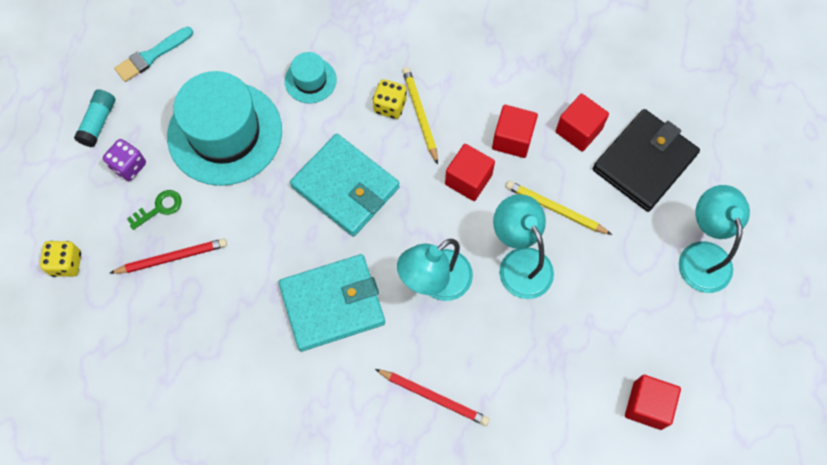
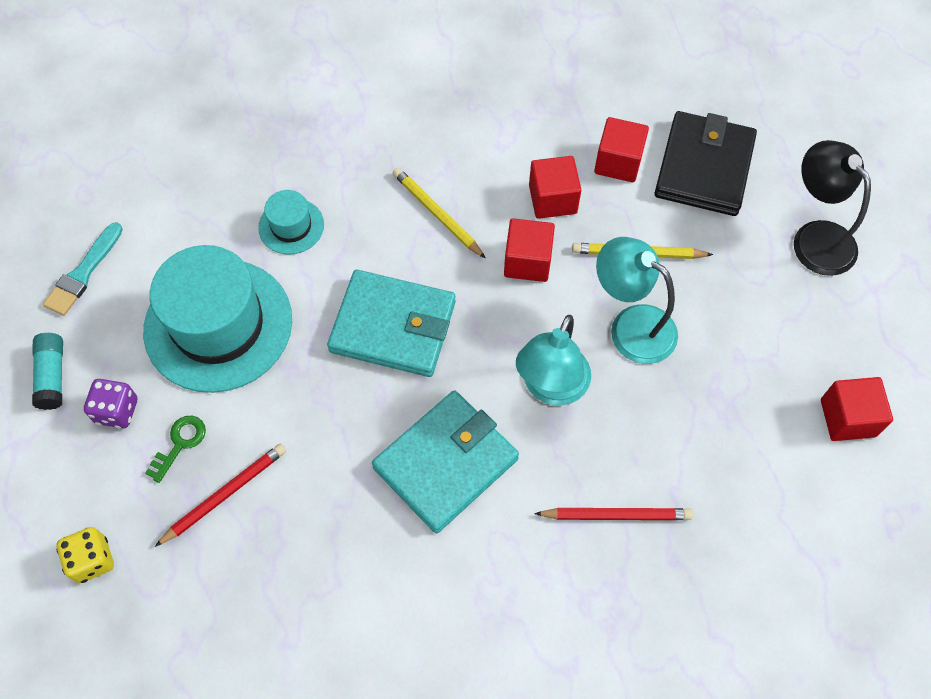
camera: 25 degrees left, 5 degrees down
yellow dice [373,79,407,119] -> none
turquoise lamp [679,185,750,293] -> black lamp [794,140,871,276]

